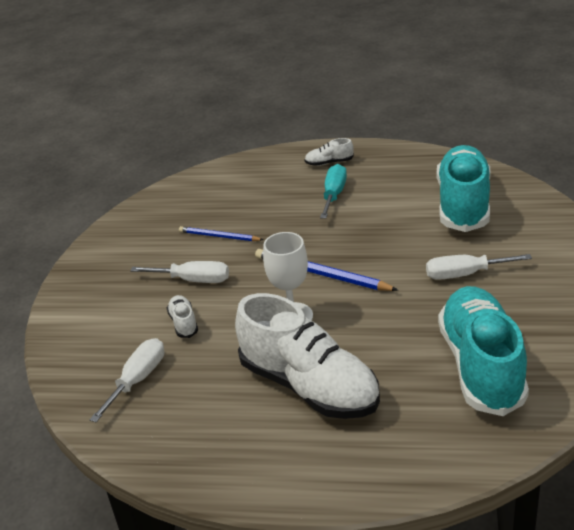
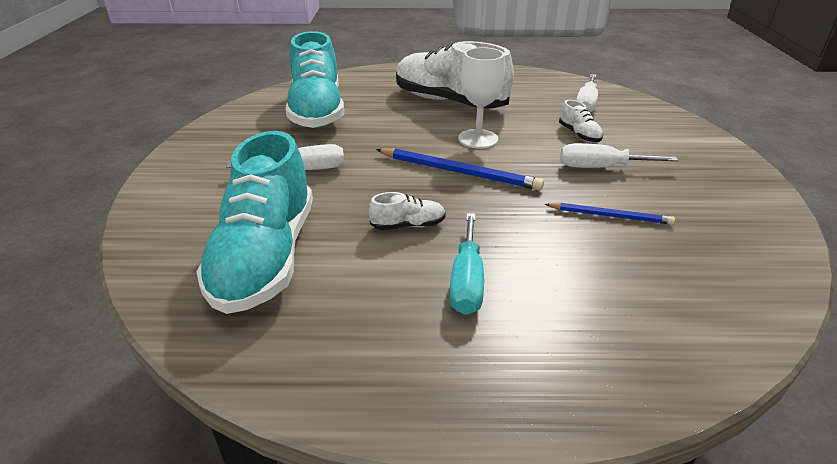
camera: 170 degrees right, 0 degrees up
white shoe [304,138,354,166] -> white shoe moved to [369,192,446,230]

